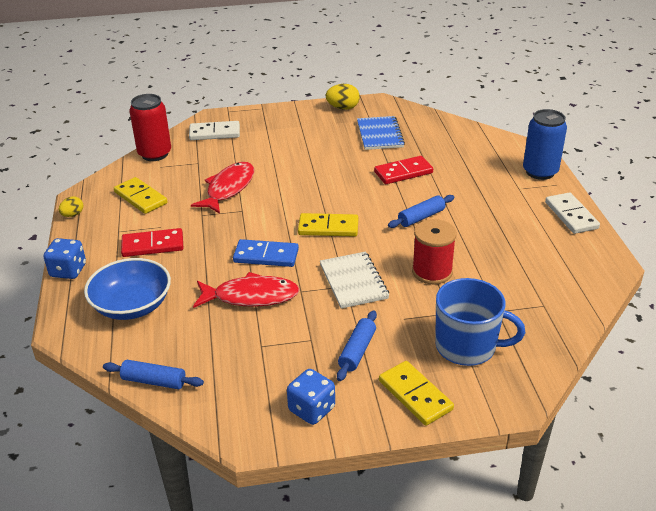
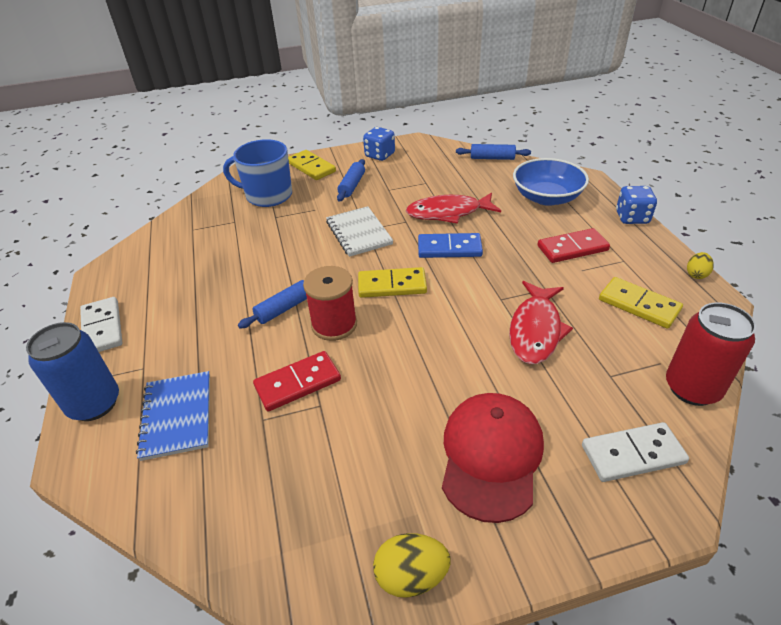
camera: 175 degrees right, 5 degrees up
blue notebook [357,116,405,150] -> blue notebook moved to [136,371,210,461]
red spool [412,219,456,285] -> red spool moved to [303,266,357,341]
none -> red cap [442,393,544,523]

